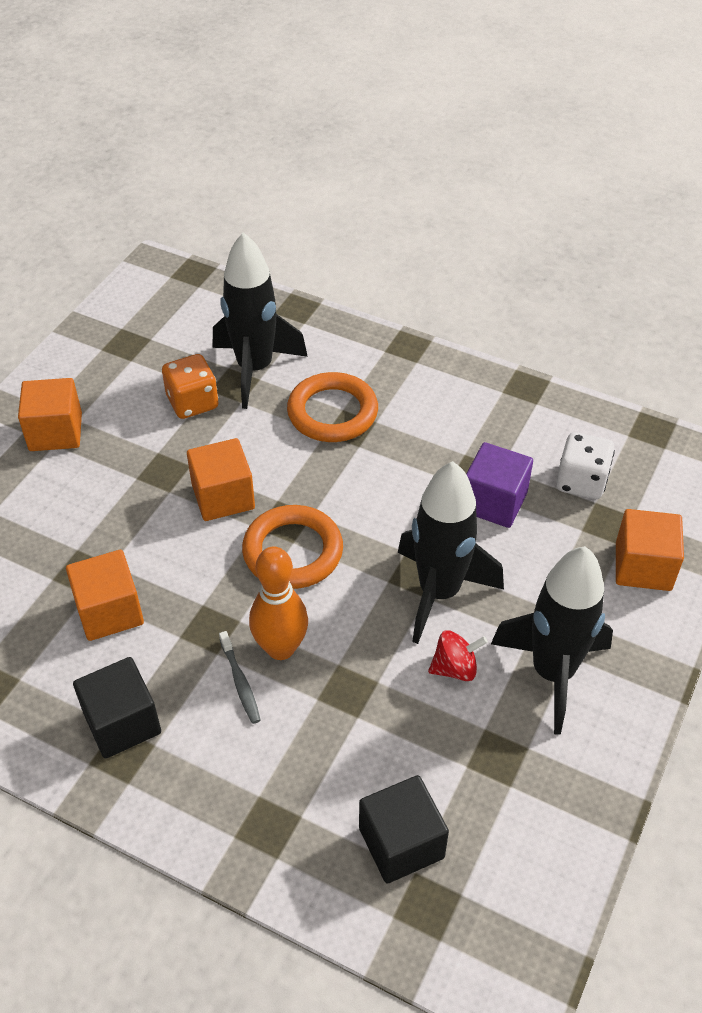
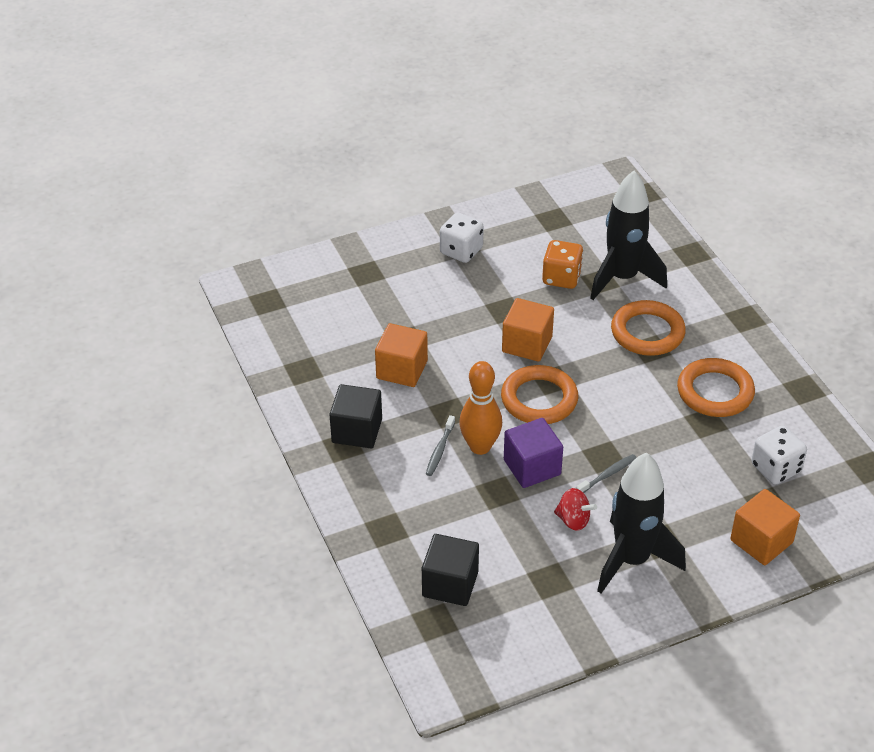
camera: 40 degrees right, 5 degrees down
orange cube [18,378,82,451] -> white dice [440,212,484,263]
black rocket [398,461,504,644] -> grey toothbrush [576,454,637,493]
purple cube [466,442,533,528] -> purple cube moved to [504,418,563,488]
none -> orange ring [677,358,755,417]

